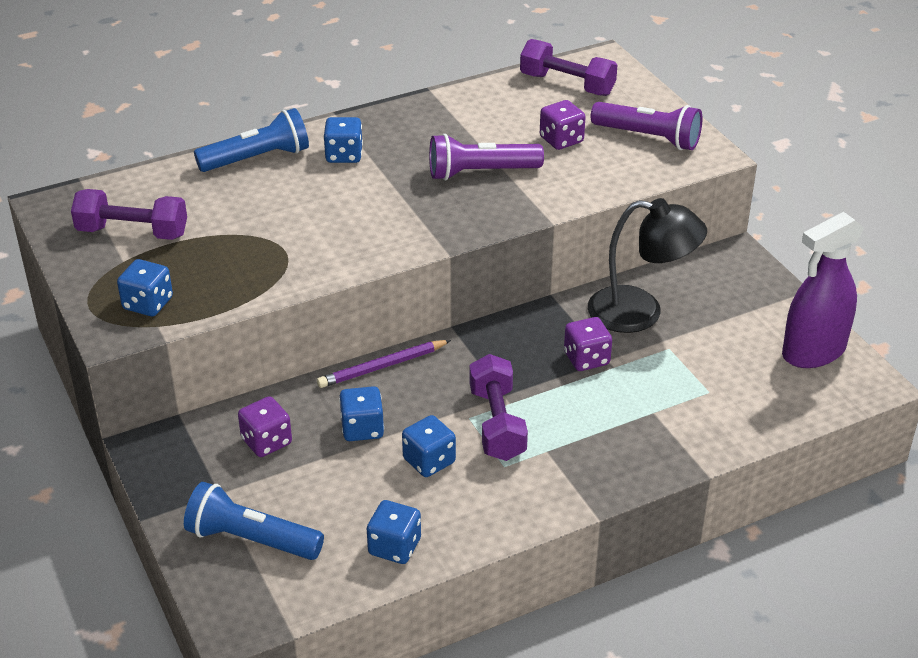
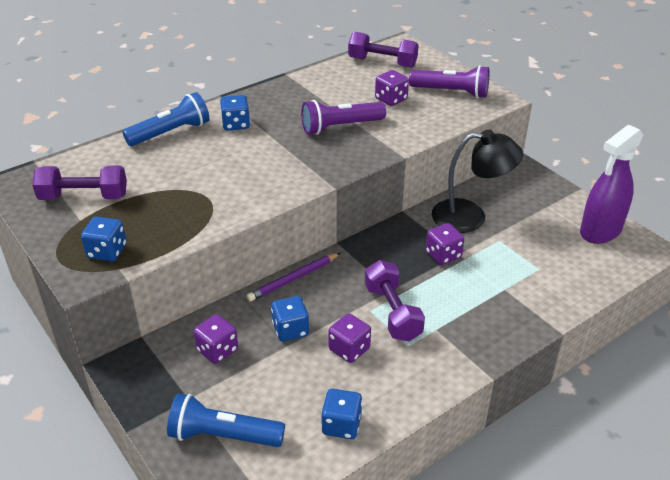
camera: 10 degrees left, 0 degrees up
blue dice [402,415,456,477] -> purple dice [328,313,371,363]

